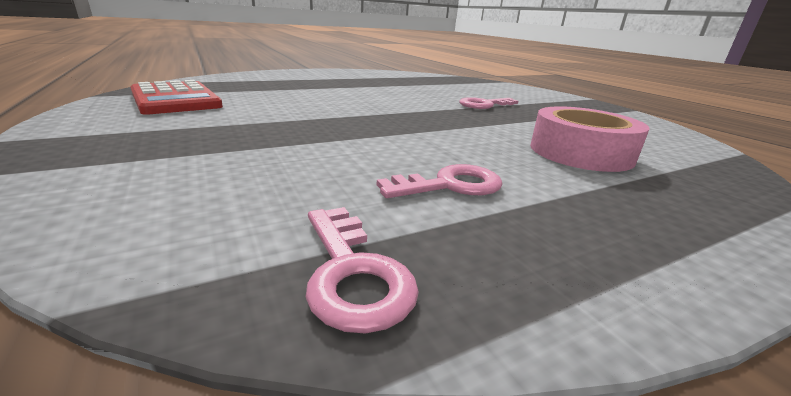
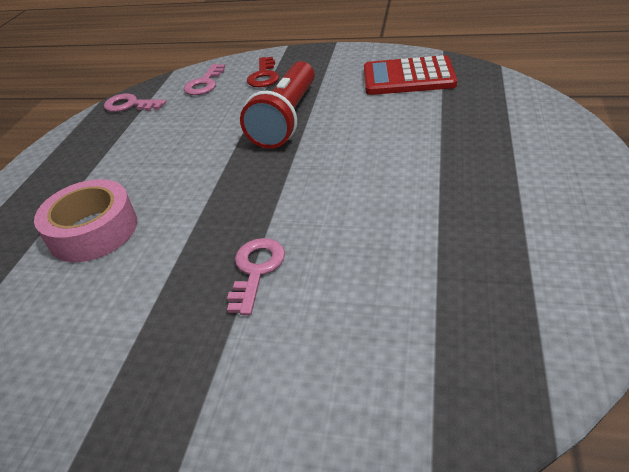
camera: 135 degrees right, 15 degrees up
pink key [377,164,503,198] -> pink key moved to [184,64,225,95]
none -> red flashlight [240,61,315,149]
none -> red key [247,57,279,87]

